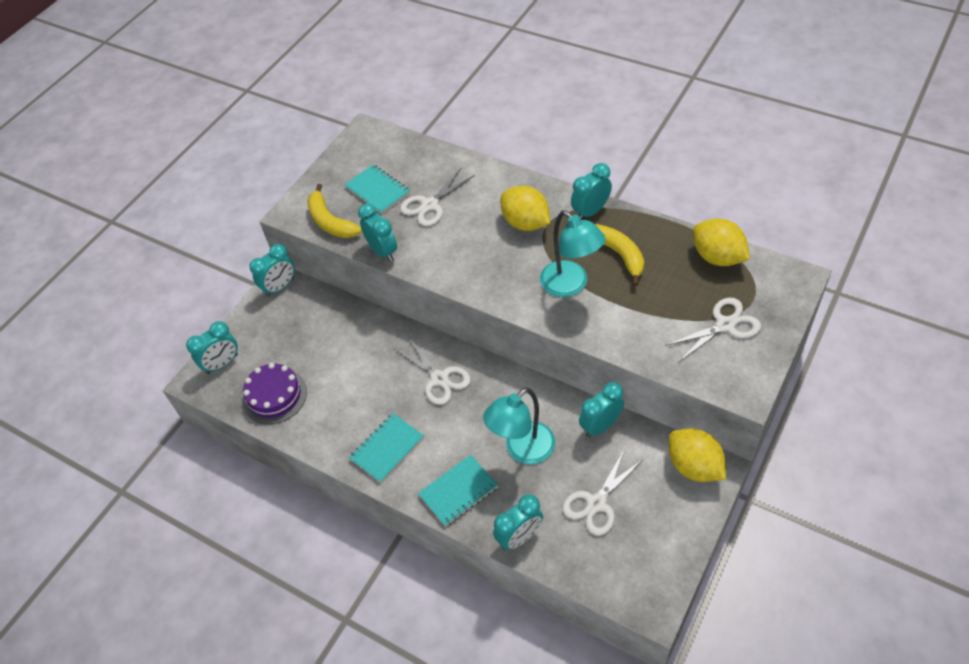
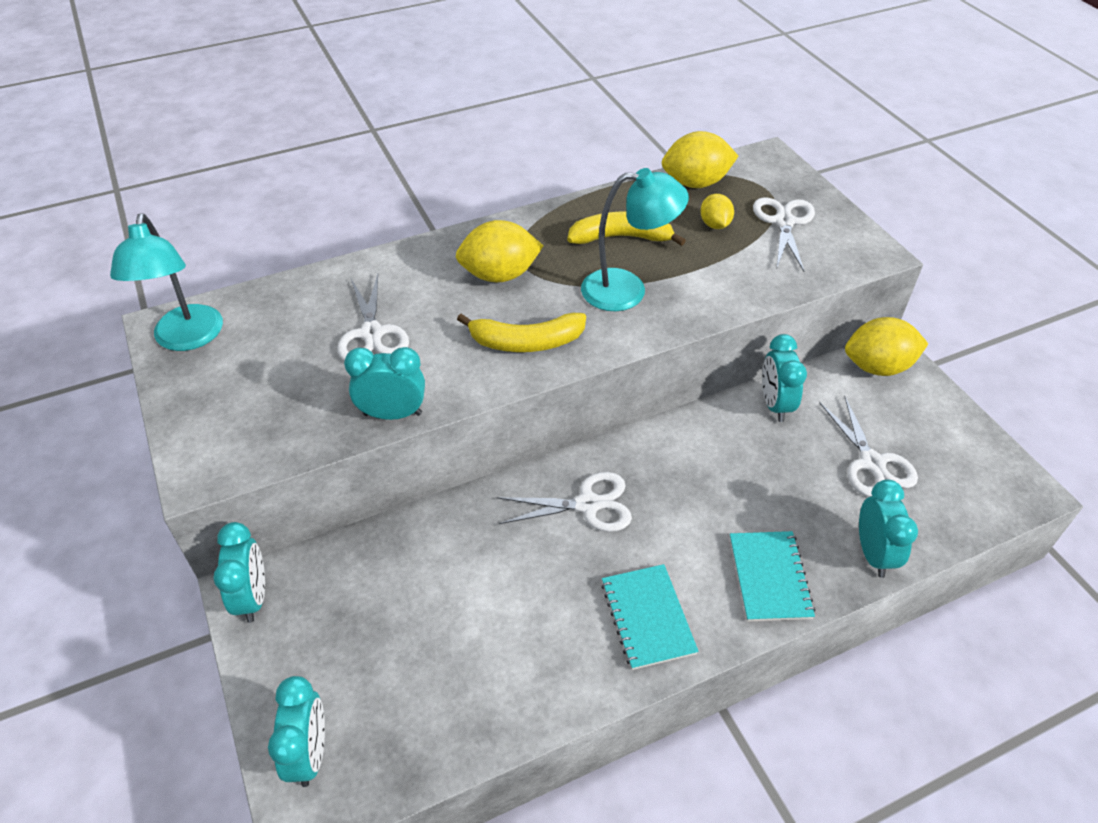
camera: 60 degrees left, 5 degrees down
purple cake [242,363,307,424] -> none
yellow banana [307,184,362,238] -> yellow banana moved to [457,313,586,352]
turquoise notebook [344,165,410,214] -> none
turquoise lamp [483,388,555,464] -> turquoise lamp moved to [110,214,223,351]
turquoise clock [571,163,612,220] -> none
none -> yellow lemon [700,194,734,229]

